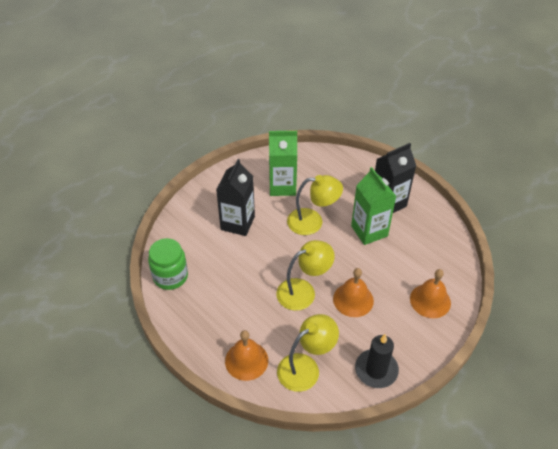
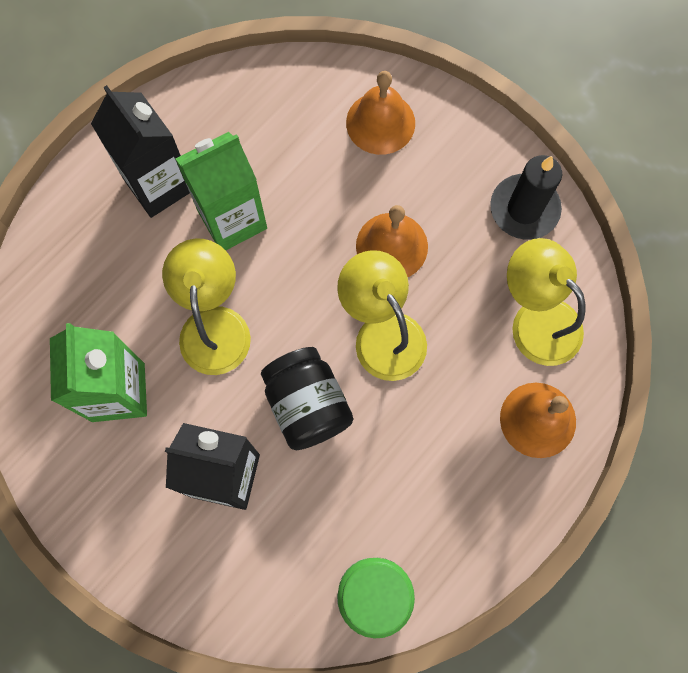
camera: 95 degrees left, 25 degrees up
none -> black jar [261,347,353,450]

